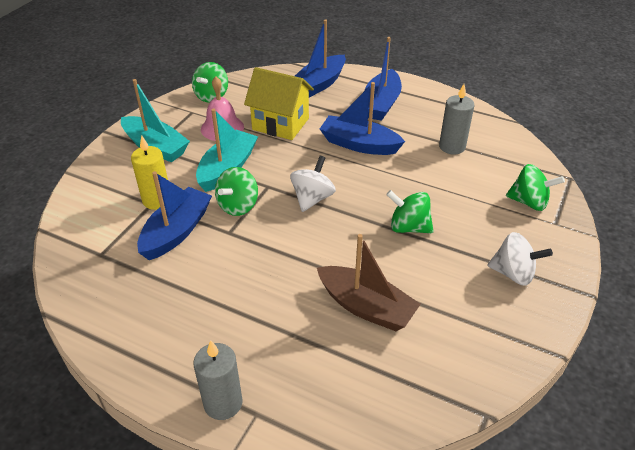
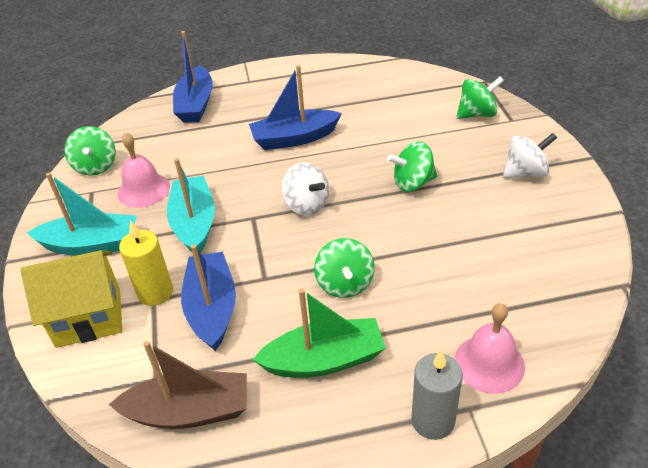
camera: 35 degrees left, 0 degrees up
green spinning top [215,167,258,216] -> green spinning top moved to [314,238,375,298]
yellow house [244,67,314,140] -> yellow house moved to [20,250,122,348]
white spinning top [290,156,336,212] -> white spinning top turned 150 degrees clockwise [282,162,329,216]
brown boat [317,234,421,331] -> brown boat moved to [109,341,247,429]
blue boat [364,37,402,121] -> none
grey candle [439,84,475,155] -> none
none -> green boat [252,289,386,378]
none -> pink bell [454,303,525,394]

